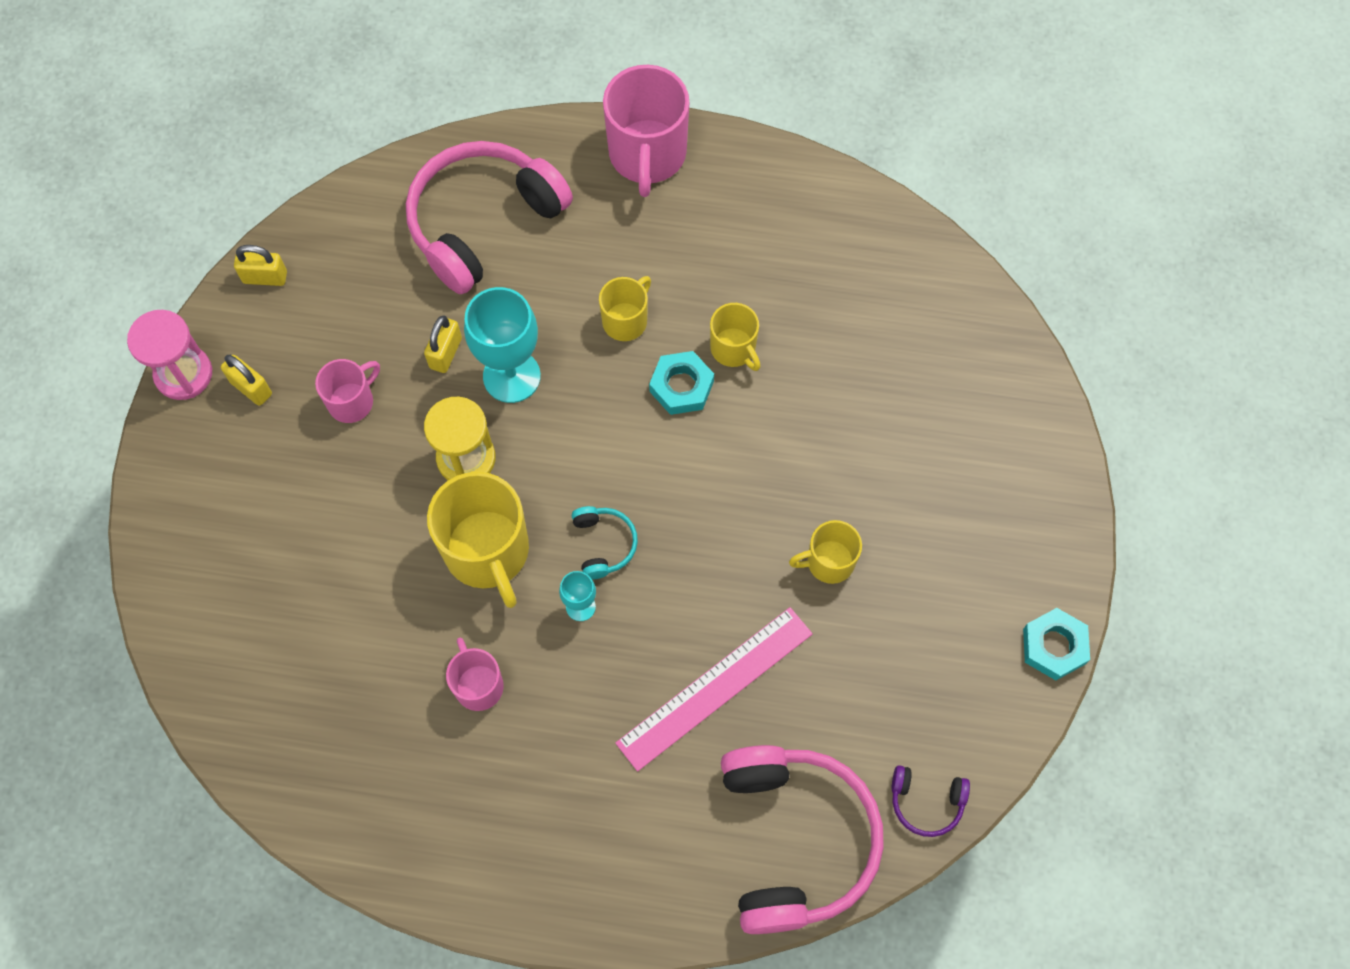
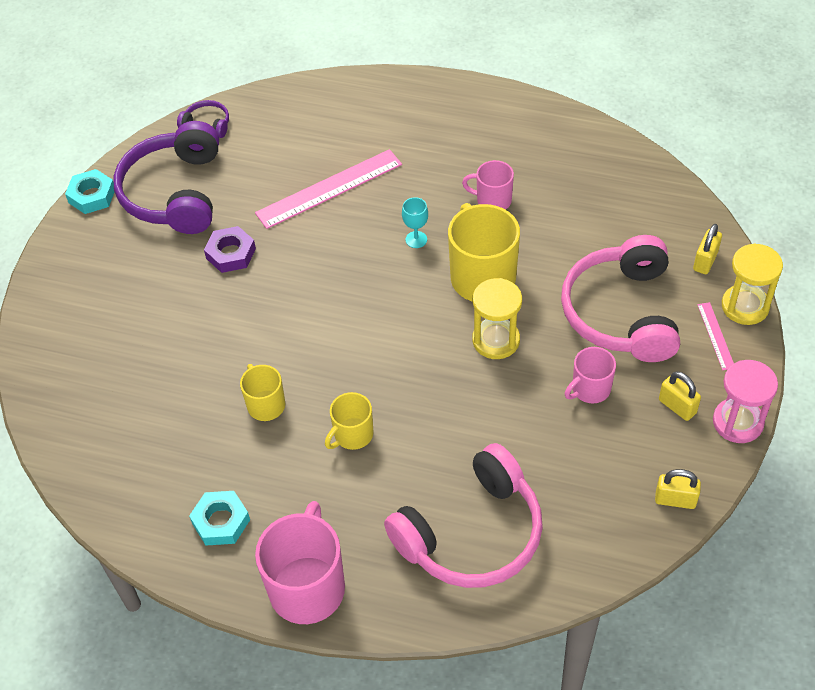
camera: 170 degrees left, 15 degrees down
yellow padlock [424,315,462,373] -> yellow padlock moved to [693,224,722,274]
pink mug [446,638,504,711] -> pink mug turned 120 degrees clockwise [462,160,514,210]
turquoise goblet [464,287,541,403] -> none
turquoise headphones [572,506,638,580] -> none
turquoise nut [649,351,714,415] -> turquoise nut moved to [189,491,250,546]
pink headphones [721,745,884,934] -> pink headphones moved to [561,235,680,362]
yellow mug [789,520,862,584] -> purple nut [204,226,256,273]
none -> purple headphones [113,121,219,234]
none -> pink ruler [697,302,734,370]
none -> yellow hourglass [722,243,783,325]

